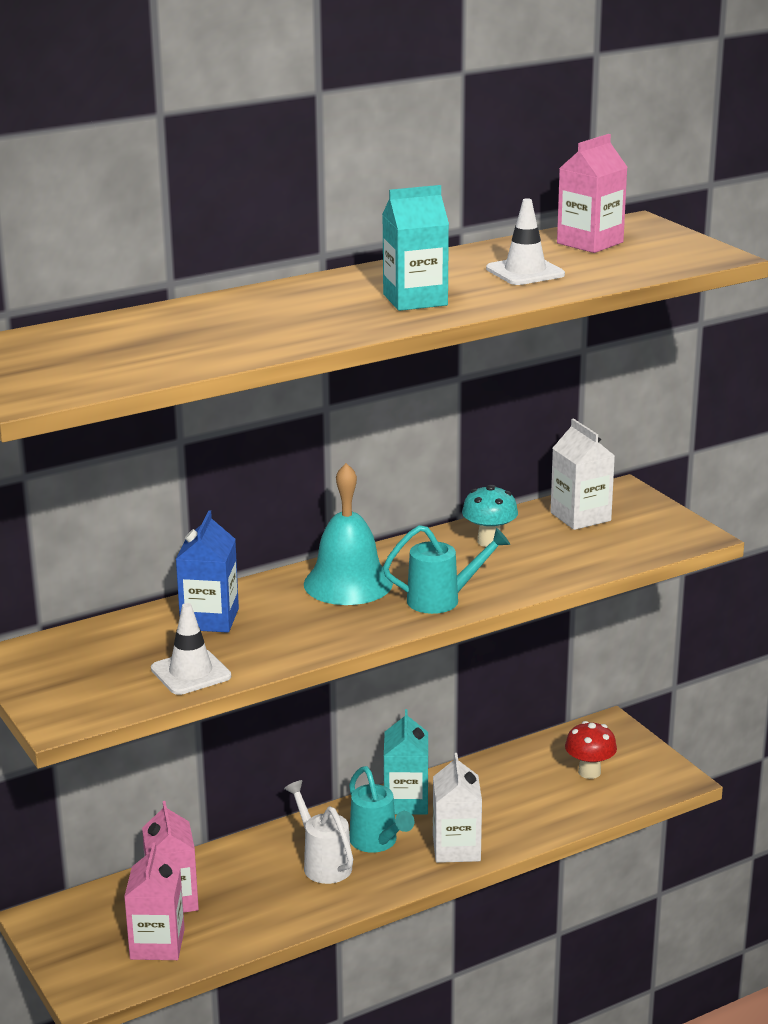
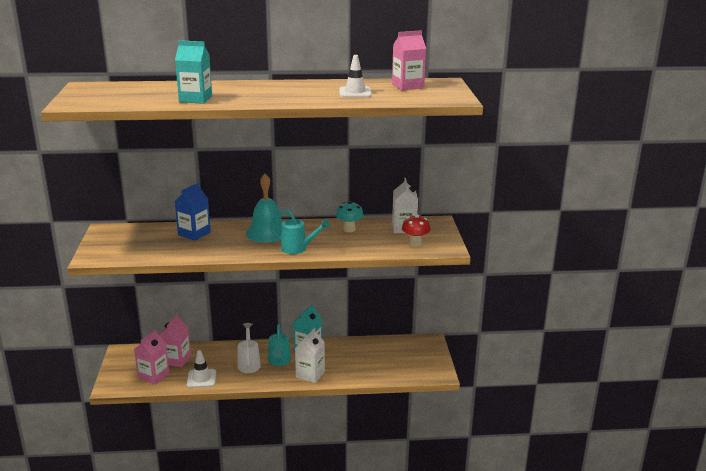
camera: 25 degrees right, 0 degrees up
white traffic cone [151,603,231,695] -> white traffic cone moved to [187,350,216,388]
turquoise carton [382,185,449,311] -> turquoise carton moved to [175,40,212,104]
red mushroom [565,721,617,779] -> red mushroom moved to [402,215,431,247]

